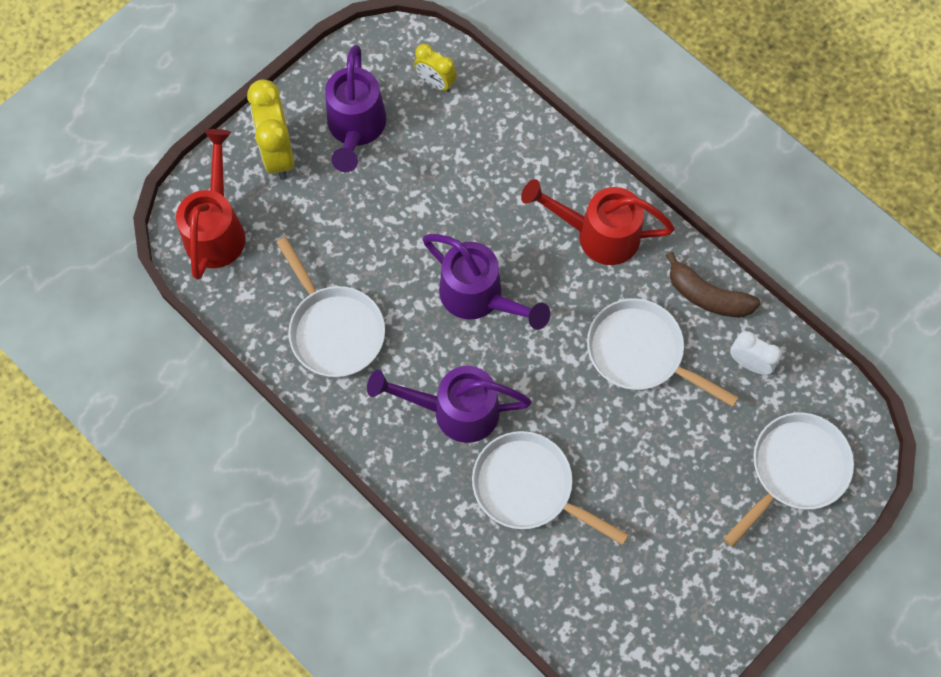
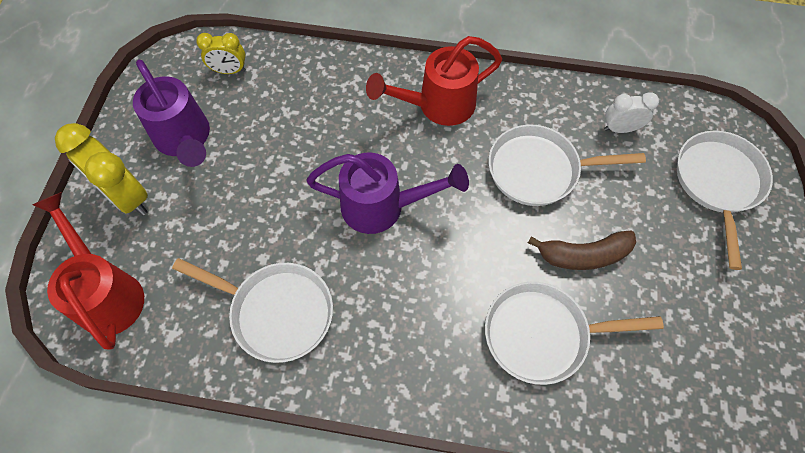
camera: 35 degrees left, 5 degrees down
purple watering can [367,366,531,443] -> none
brown banana [666,251,761,318] -> brown banana moved to [528,231,636,270]

